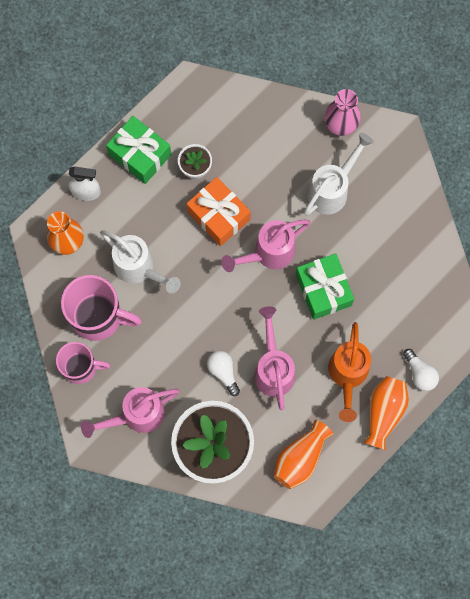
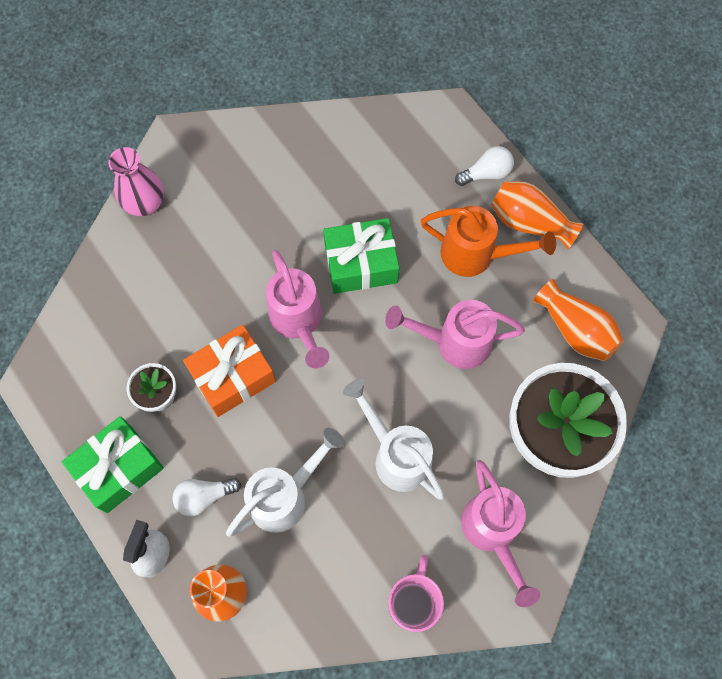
camera: 80 degrees left, 5 degrees down
pink mug [61,275,142,341] -> none
white light bulb [207,351,240,396] -> white light bulb moved to [172,478,241,516]
white watering can [304,133,374,216] -> white watering can moved to [343,379,445,500]

